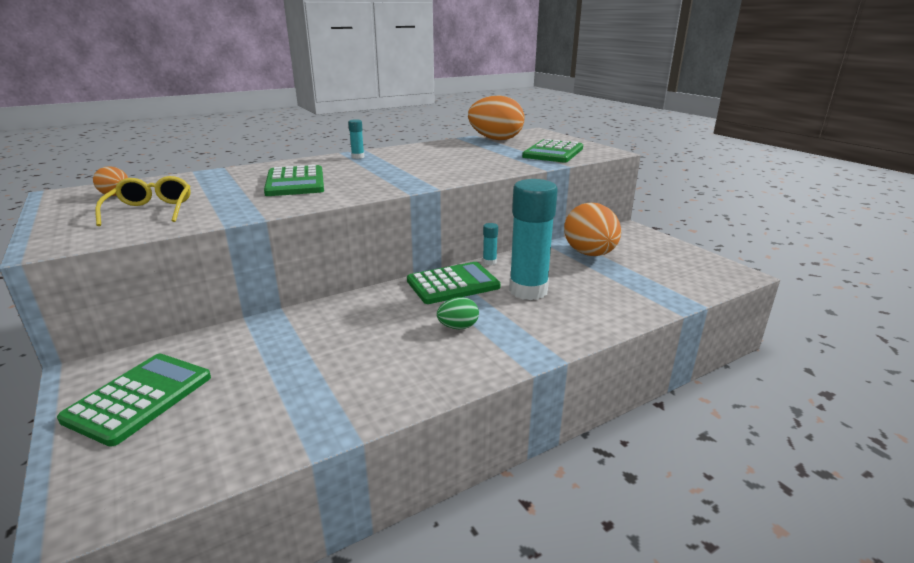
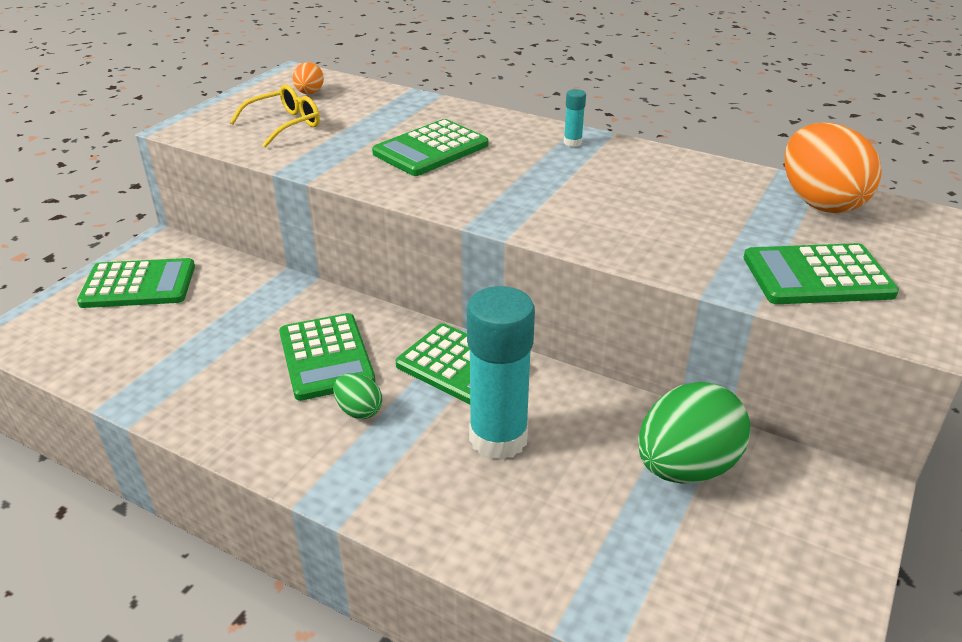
camera: 60 degrees right, 10 degrees up
turquoise glue stick [483,223,498,265] -> none
orange egg [564,203,621,256] -> green egg [638,381,750,484]
none -> green calculator [279,313,375,401]

